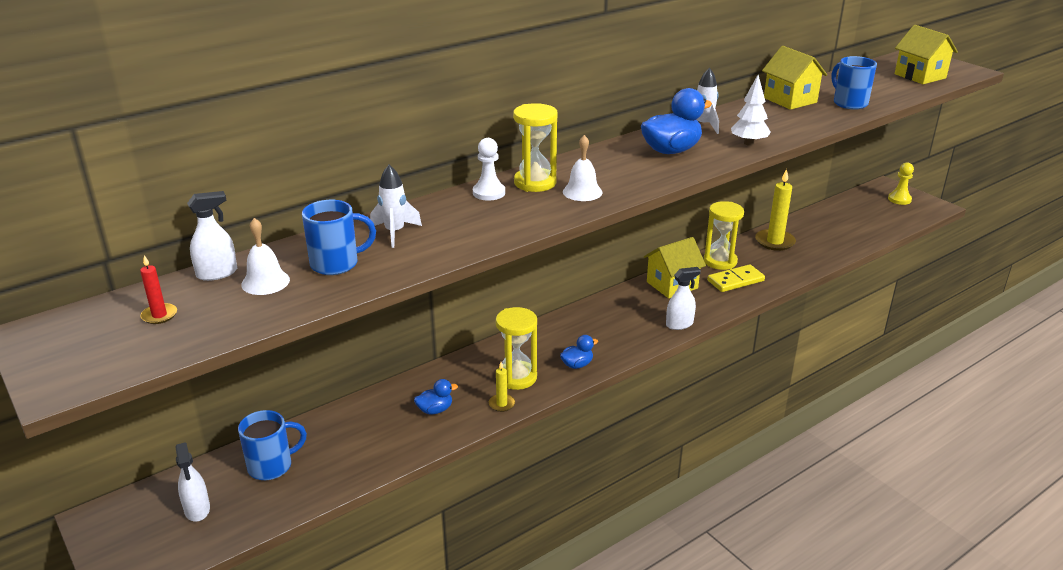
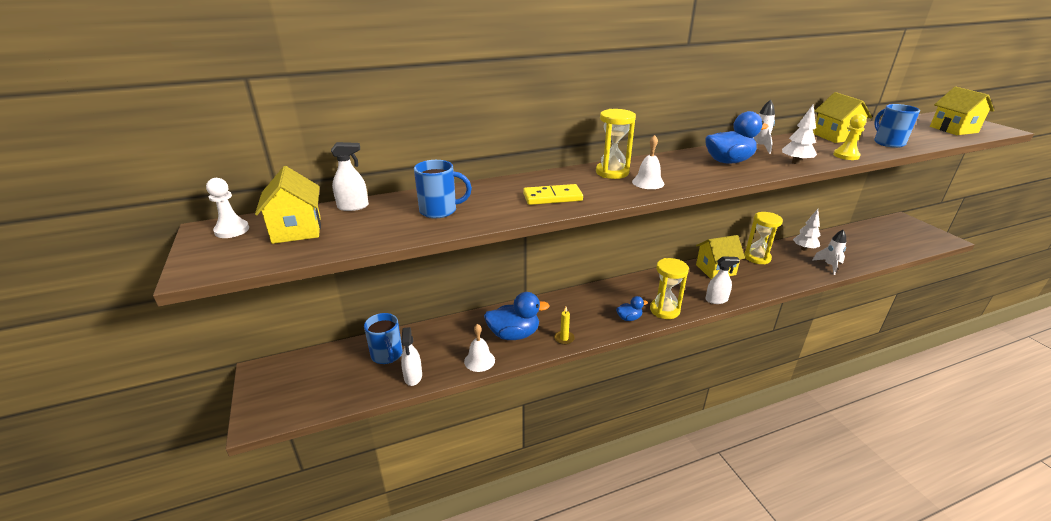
camera: 15 degrees right, 0 degrees up
red candle [140,255,177,324] -> yellow house [255,166,321,244]
white spray bottle [175,442,210,522] -> white spray bottle moved to [401,327,422,386]
blue mug [238,410,307,480] -> blue mug turned 75 degrees clockwise [364,313,403,364]
white bell [241,218,290,295] -> white bell moved to [464,324,495,372]
white rocket [370,165,422,248] -> white rocket moved to [813,230,846,275]
blue duck [414,379,458,414] -> blue duck [484,292,550,340], size x1.88
white pawn [473,138,505,201] -> white pawn moved to [206,178,249,238]
yellow hourglass [495,307,537,390] -> yellow hourglass moved to [650,258,689,319]
yellow domino [707,264,765,292] -> yellow domino moved to [523,184,583,205]
yellow candle [755,169,796,251] -> white tree [793,209,820,251]
yellow pawn [888,162,914,205] -> yellow pawn moved to [833,114,867,160]

